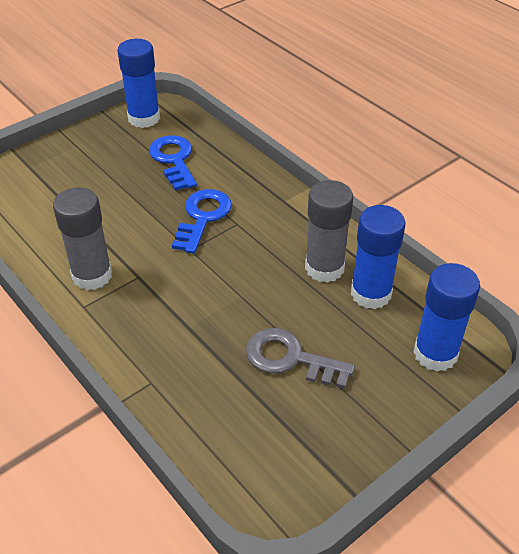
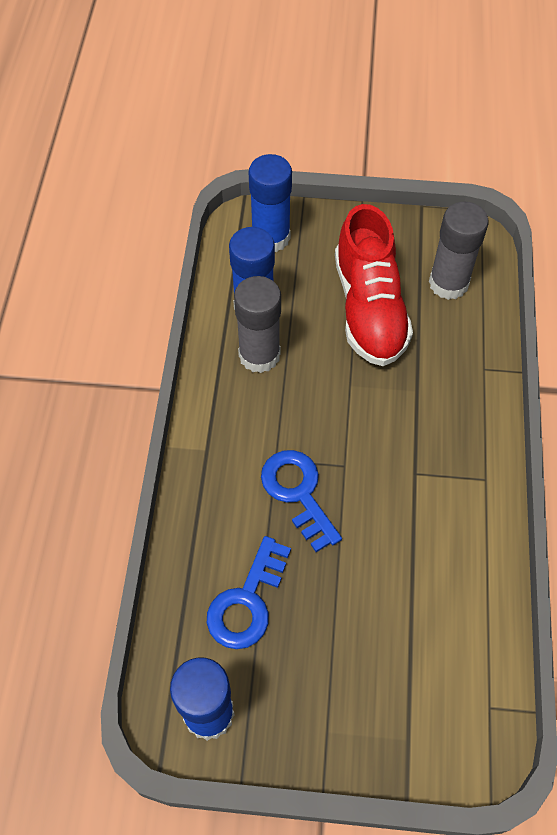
camera: 135 degrees left, 15 degrees up
grey glue stick [53,187,112,290] -> grey glue stick moved to [429,202,489,300]
blue key [172,189,232,254] -> blue key turned 90 degrees clockwise [261,450,342,552]
grey key [246,328,355,389] -> red shoe [335,204,413,366]

